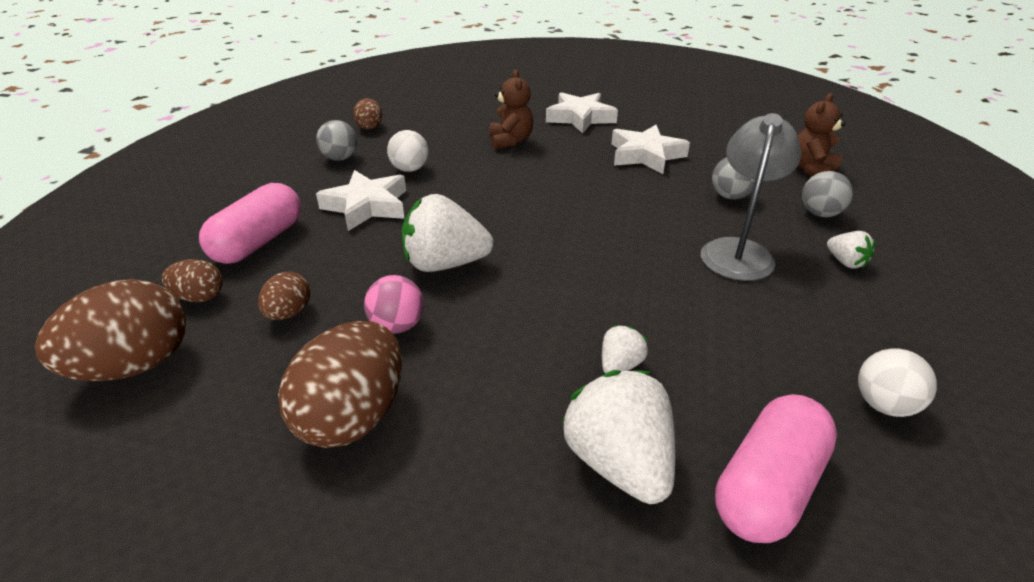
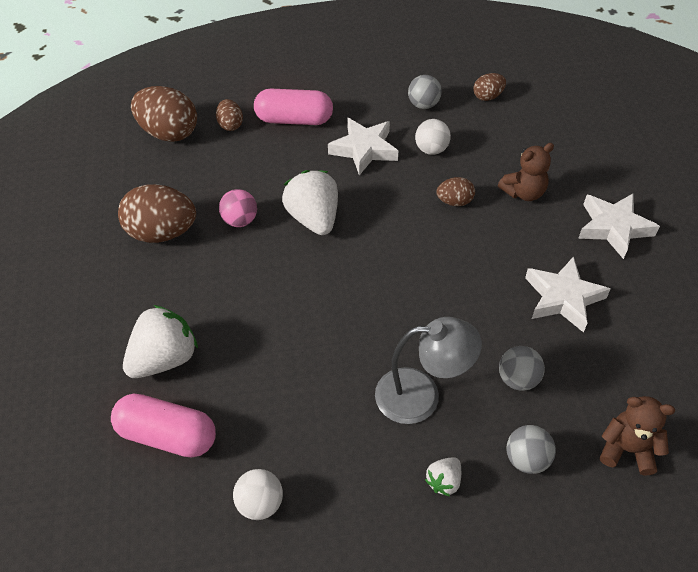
camera: 70 degrees right, 15 degrees up
brown egg [258,272,310,320] -> brown egg moved to [436,177,475,206]
white strawberry [602,325,648,374] -> none

